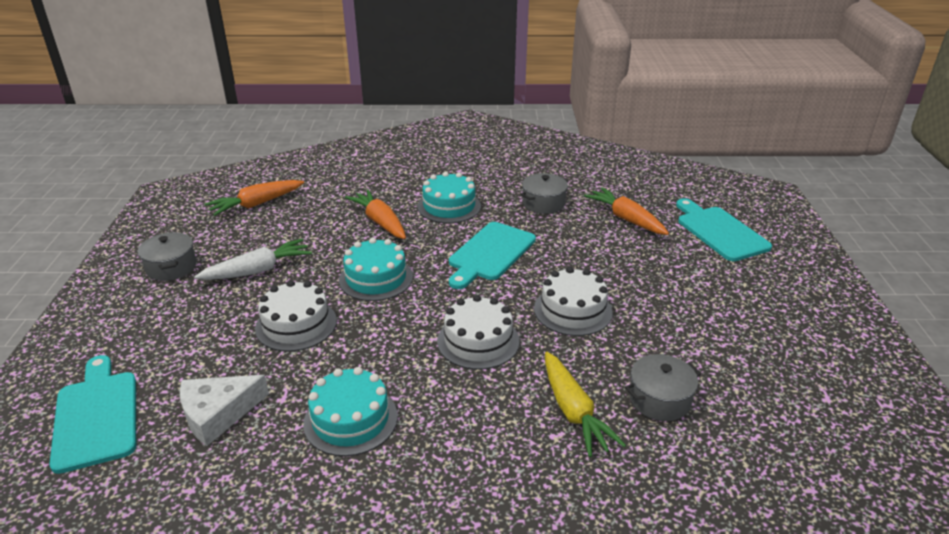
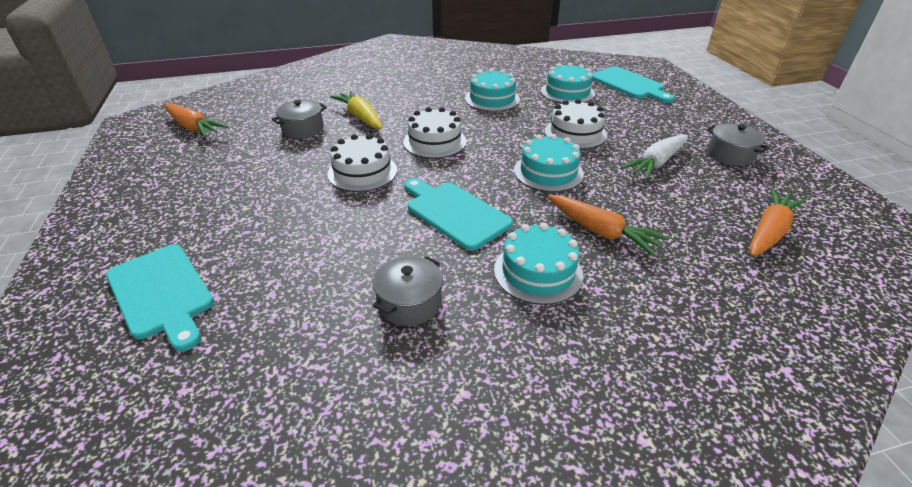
camera: 165 degrees right, 5 degrees up
white cheese [180,375,269,446] -> turquoise cake [541,63,595,103]
turquoise cutting board [449,222,536,289] -> turquoise cutting board turned 60 degrees counterclockwise [404,178,513,251]
orange carrot [584,187,669,235] -> orange carrot moved to [165,103,228,137]

